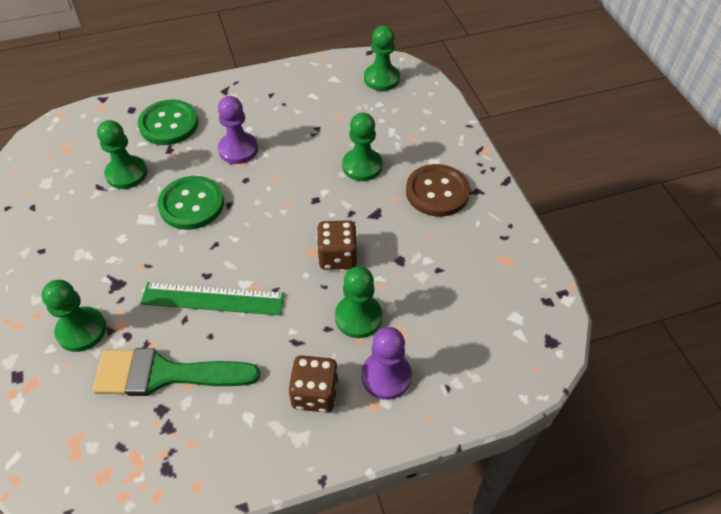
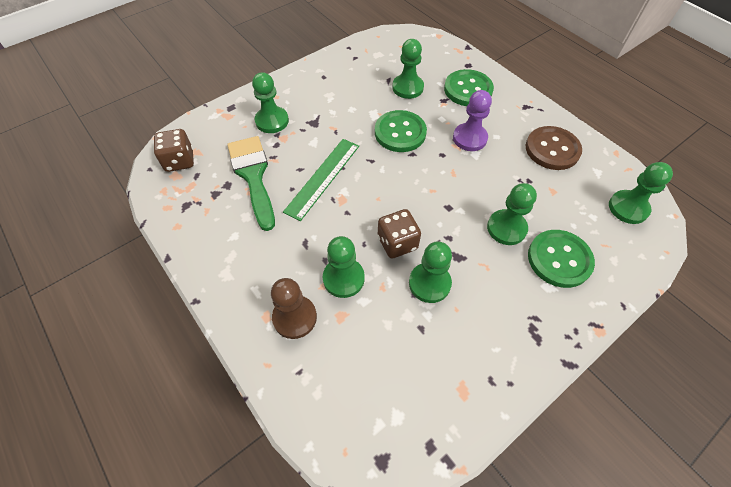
camera: 70 degrees right, 5 degrees up
green ruler [140,282,285,315] -> green ruler turned 45 degrees clockwise [283,139,359,221]
brown dice [288,355,338,413] -> brown dice moved to [154,129,194,172]
purple pawn [361,327,412,400] -> brown pawn [271,278,317,339]
brown button [406,164,470,217] -> brown button moved to [525,126,582,170]
none -> green pawn [409,241,452,303]
none -> green button [528,230,595,288]

